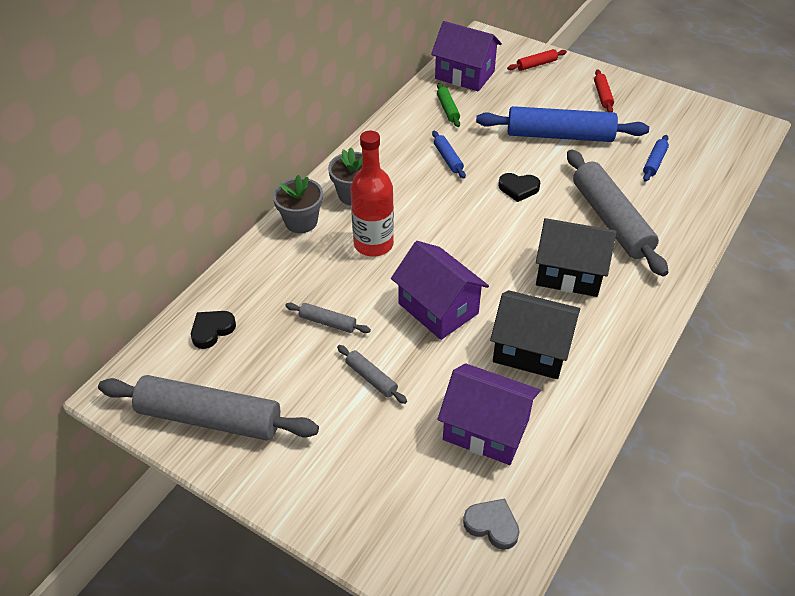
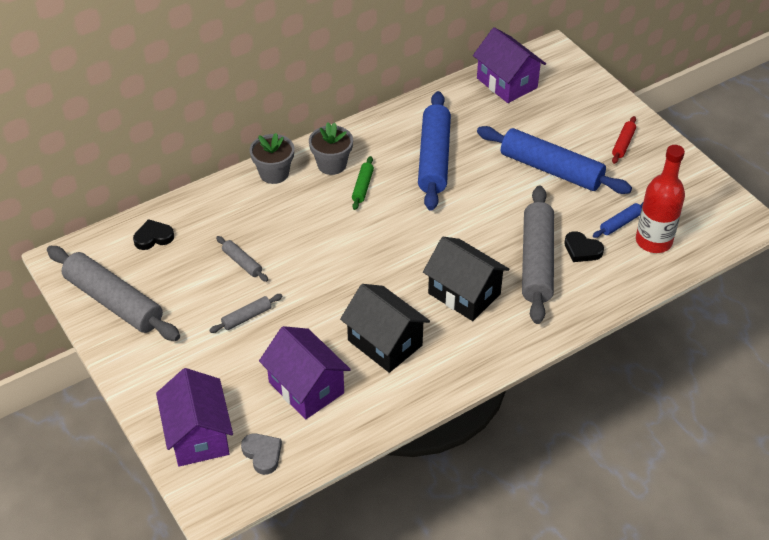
camera: 25 degrees right, 0 degrees up
grey rolling pin [337,345,407,404] -> grey rolling pin turned 75 degrees clockwise [209,294,283,333]
red bottle [350,131,394,257] -> red bottle moved to [636,145,685,253]
purple house [391,241,489,340] -> purple house moved to [156,368,233,467]
blue rolling pin [432,131,466,179] -> blue rolling pin [418,91,451,211], size x2.27
green rolling pin [437,83,460,127] -> green rolling pin moved to [352,156,374,210]
black heart [498,173,540,202] -> black heart moved to [564,231,604,262]
red rolling pin [507,49,567,71] -> none

